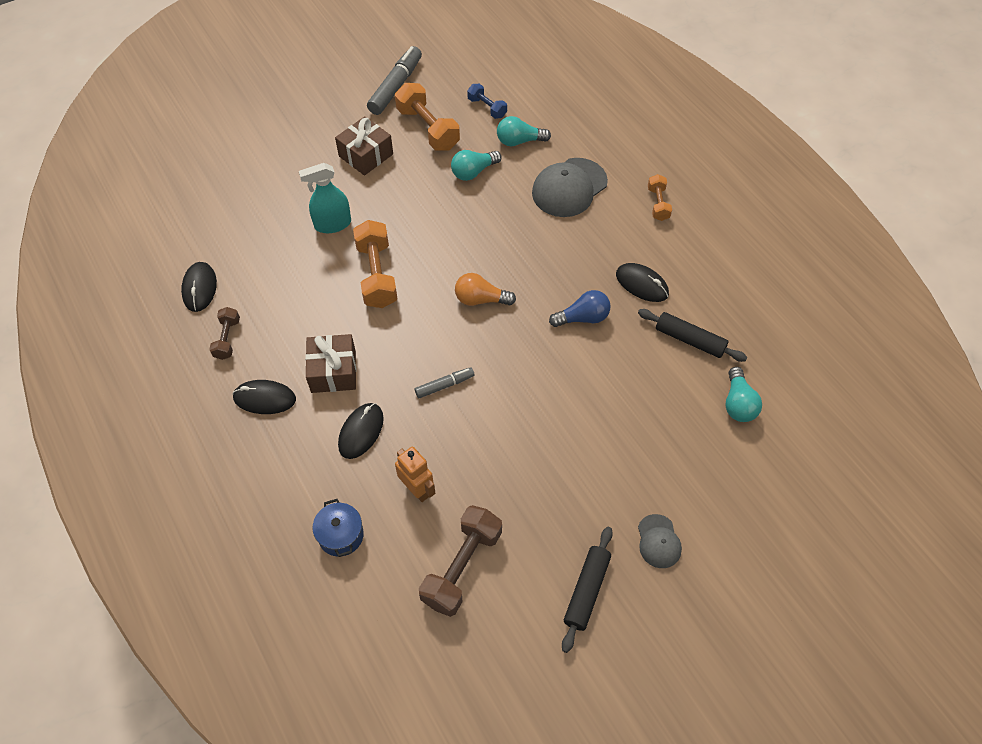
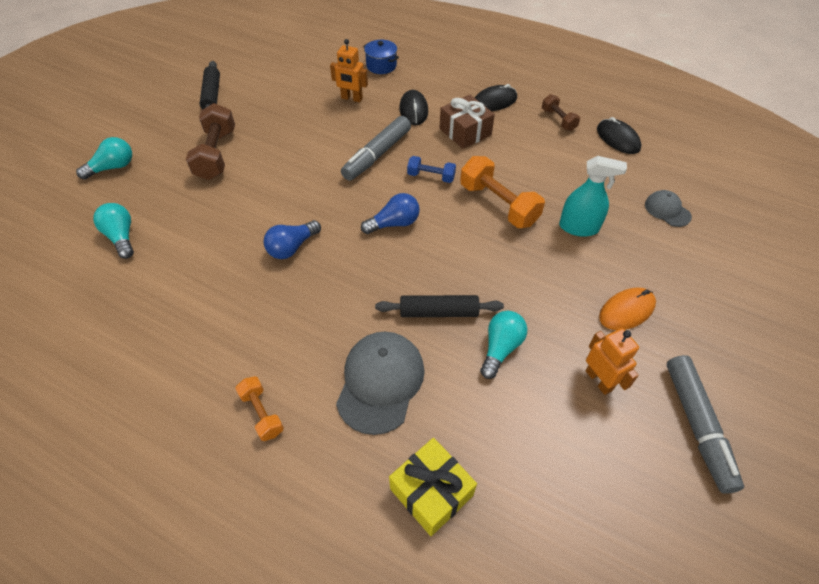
camera: 150 degrees right, 5 degrees down
turquoise spray bottle [299,163,351,233] -> turquoise spray bottle turned 60 degrees clockwise [559,156,627,237]
brown gift [335,116,393,176] -> orange mouse [599,288,656,330]
orange dumbbell [395,83,460,151] -> orange robot [586,328,639,395]
grey marker [415,367,475,398] -> grey marker [341,116,411,181], size x1.82
brown dumbbell [419,505,502,617] -> brown dumbbell moved to [186,103,235,180]
orange light bulb [455,273,516,306] -> blue light bulb [361,193,420,234]
blue dumbbell [467,84,507,119] -> blue dumbbell moved to [407,156,456,183]
turquoise light bulb [497,116,551,146] -> turquoise light bulb moved to [76,137,132,180]
black mouse [616,263,669,302] -> none
black rolling pin [638,309,747,362] -> black rolling pin moved to [375,295,504,317]
grey cap [638,514,682,568] -> grey cap moved to [645,190,692,227]
none -> yellow gift [389,438,477,536]

